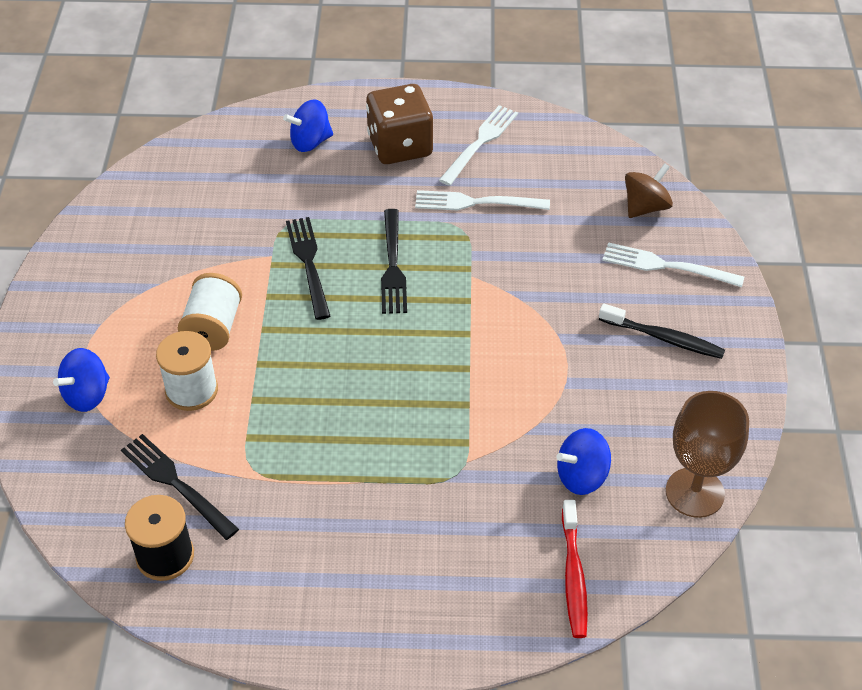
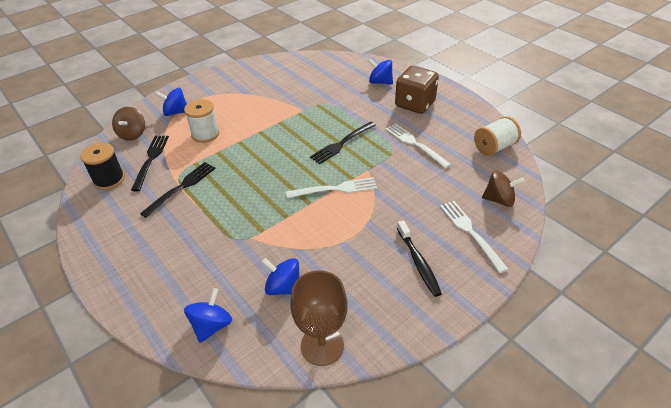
camera: 50 degrees right, 5 degrees down
white spool [178,273,242,351] -> white spool moved to [474,116,521,156]
black fork [286,217,330,320] -> black fork moved to [140,162,216,218]
white fork [439,105,518,186] -> white fork moved to [286,178,377,198]
red toothbrush [562,500,588,638] -> blue spinning top [184,288,232,343]
none -> brown spinning top [112,107,145,141]

